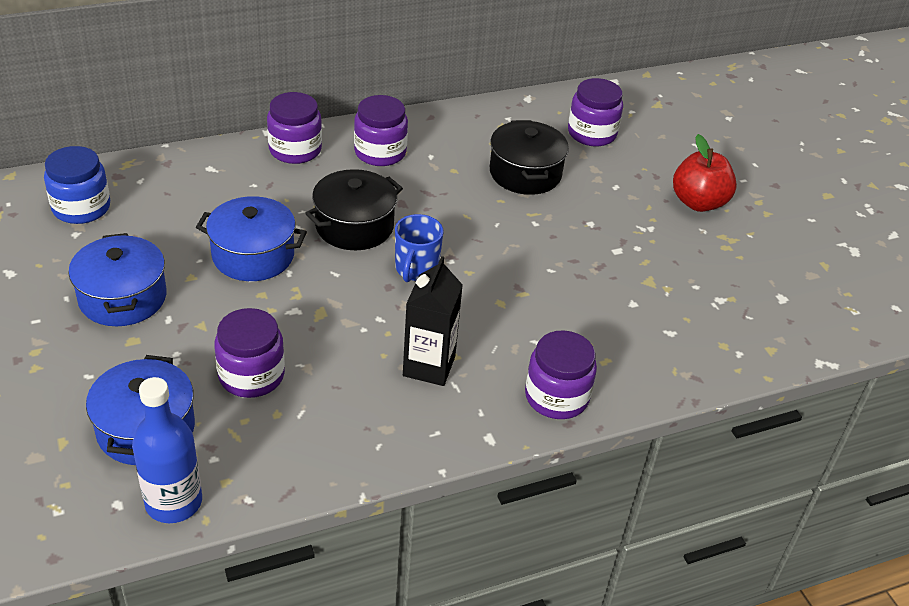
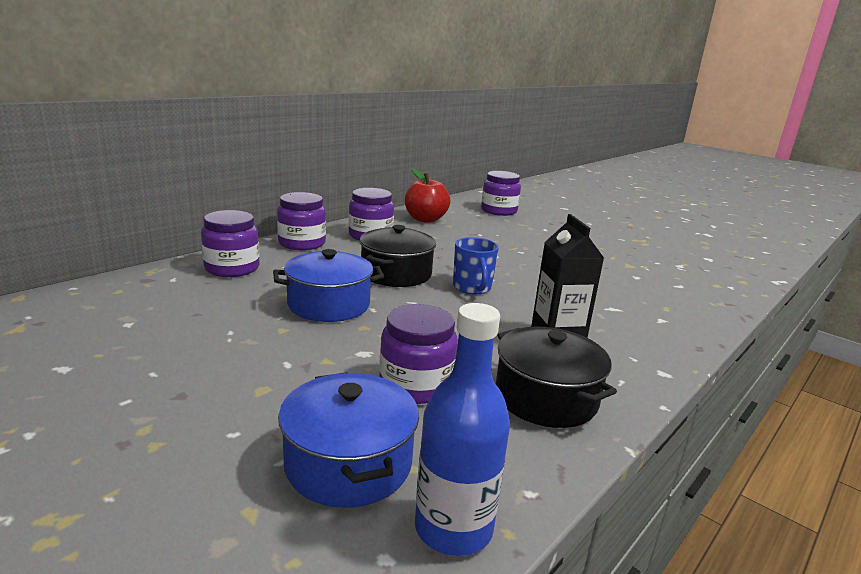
camera: 25 degrees left, 20 degrees down
blue jar [44,146,110,224] -> none
blue pot [69,233,167,326] -> none
black pot [490,120,569,195] -> black pot moved to [496,327,617,428]
purple jar [525,330,597,419] -> purple jar moved to [201,210,259,277]
red apple [673,134,737,212] -> red apple moved to [405,169,450,223]

